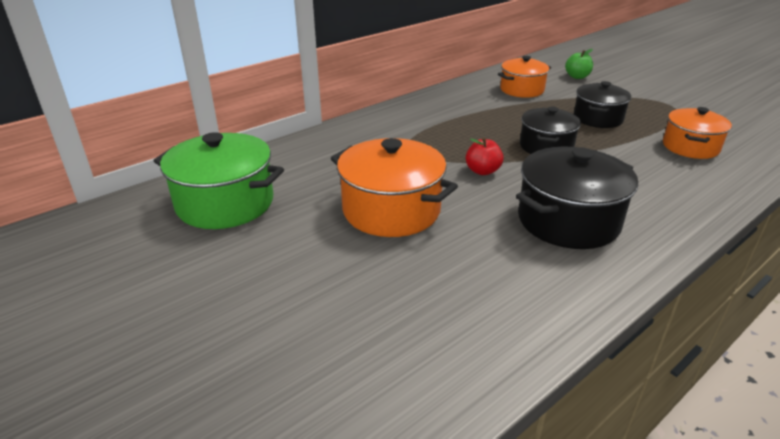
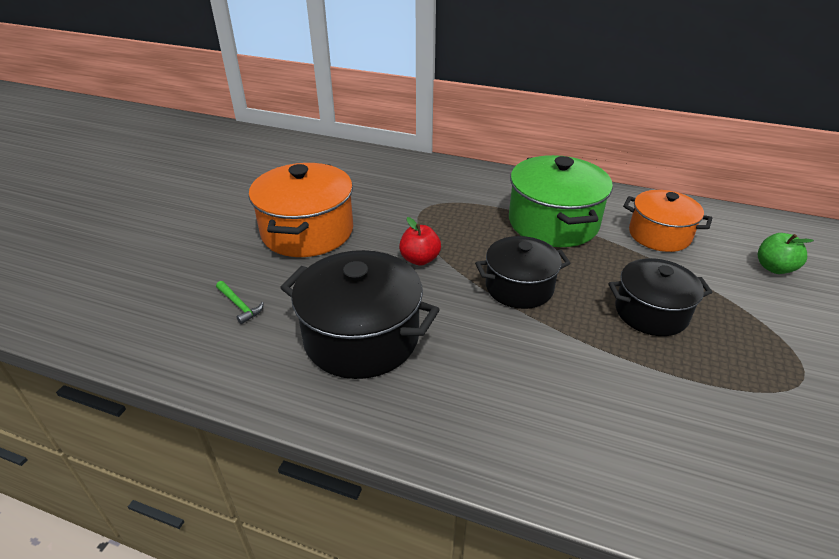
camera: 60 degrees right, 5 degrees up
green pot [154,132,284,229] -> green pot moved to [509,155,613,247]
orange pot [663,107,732,159] -> none
none -> green hammer [216,281,264,324]

